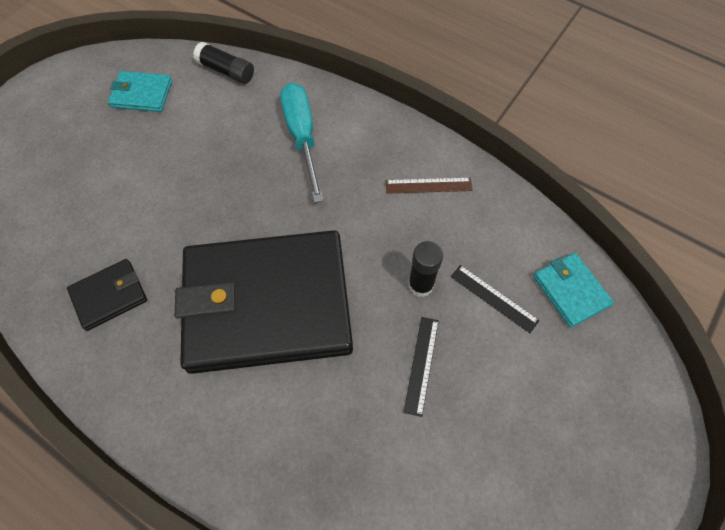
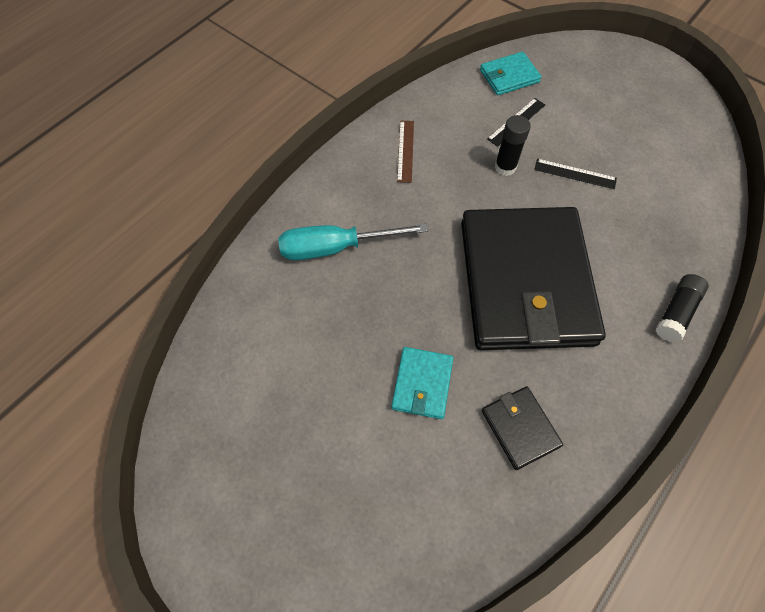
camera: 85 degrees left, 0 degrees up
turquoise wallet [108,71,172,112] -> turquoise wallet moved to [391,347,453,419]
black glue stick [193,42,254,84] -> black glue stick moved to [656,274,708,343]

